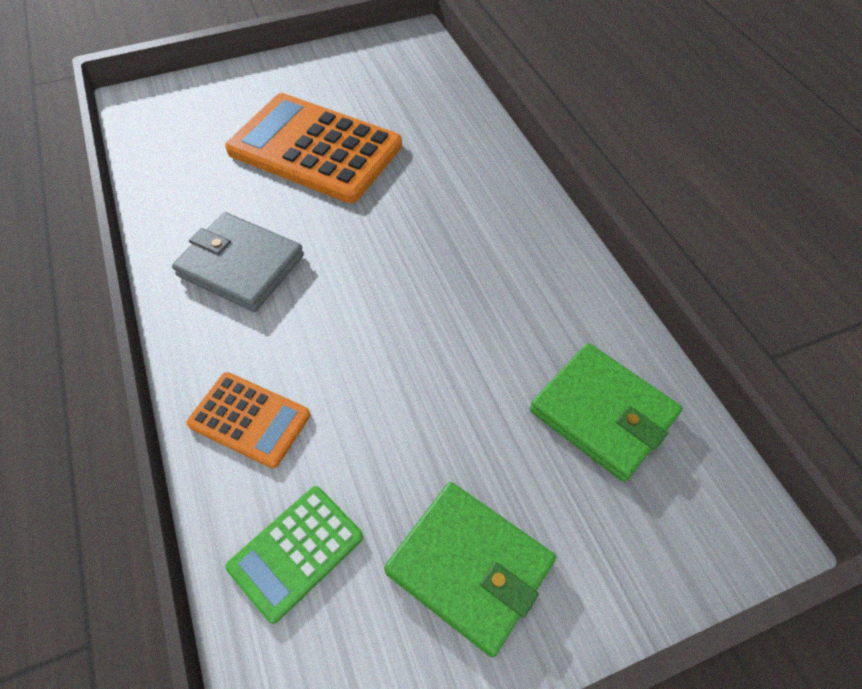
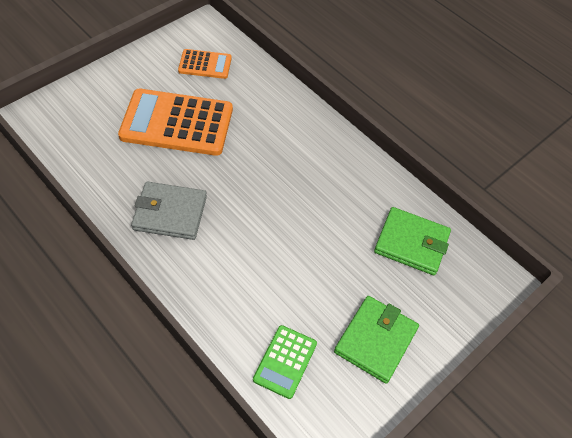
camera: 25 degrees left, 0 degrees up
orange calculator [187,372,310,468] -> orange calculator moved to [178,49,232,79]
green wallet [384,482,556,657] -> green wallet turned 75 degrees counterclockwise [334,296,419,384]

